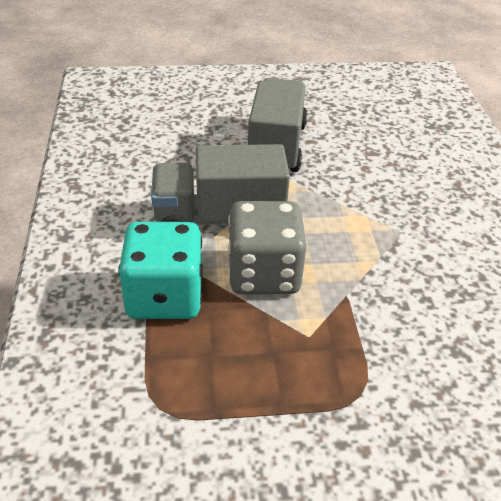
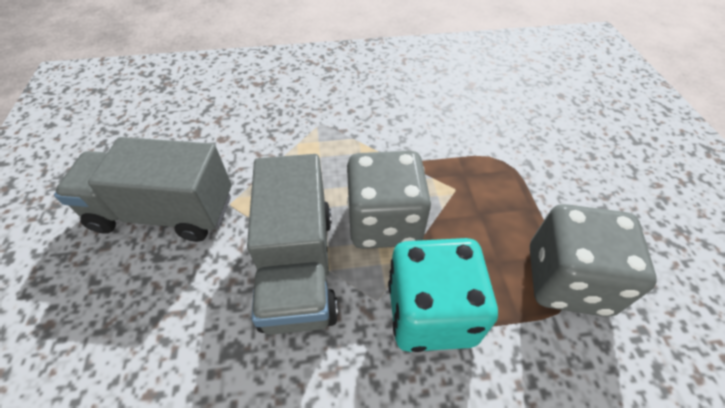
camera: 90 degrees left, 10 degrees up
none -> grey dice [530,204,657,317]

